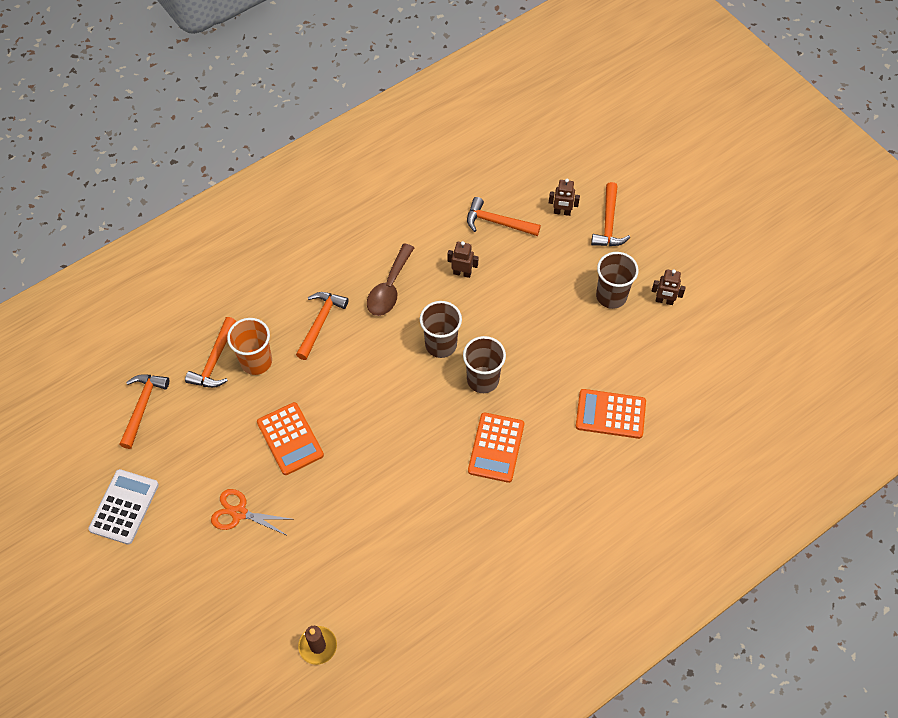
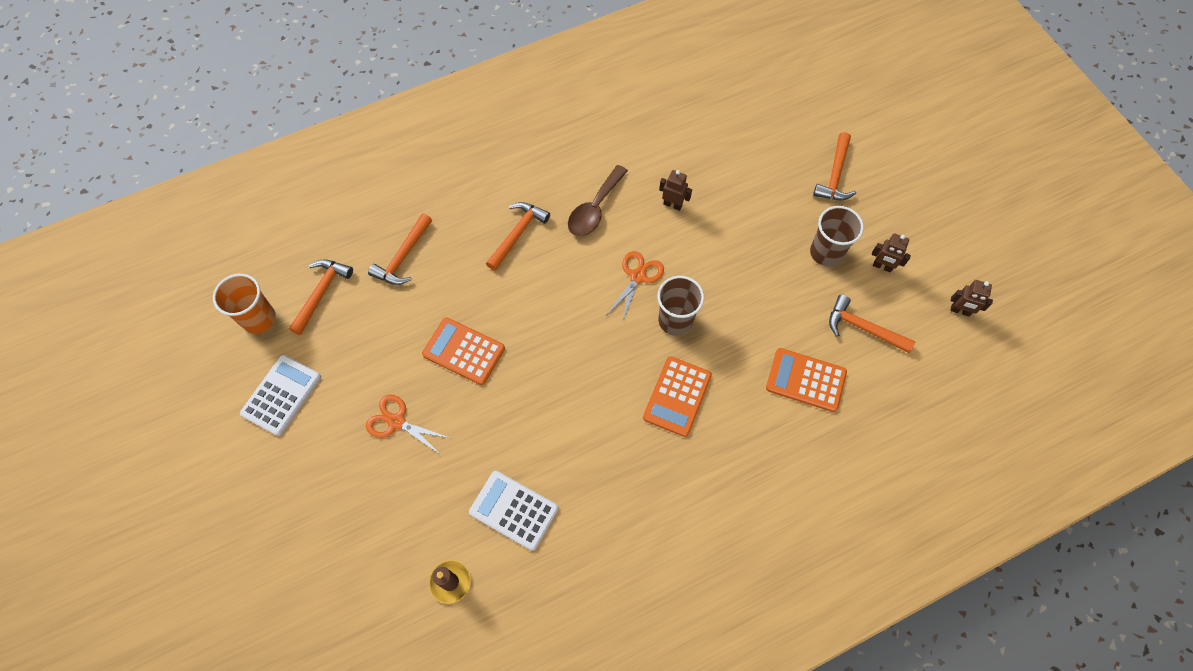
camera: 10 degrees right, 5 degrees up
orange cup [227,318,272,375] -> orange cup moved to [213,274,276,334]
orange calculator [257,402,324,475] -> orange calculator turned 135 degrees clockwise [422,317,505,385]
brown cup [420,301,462,358] -> orange scissors [607,251,664,323]
orange hammer [467,197,541,236] -> orange hammer moved to [829,295,915,353]
brown robot [549,179,580,216] -> brown robot moved to [950,280,993,316]
none -> white calculator [469,471,558,551]

